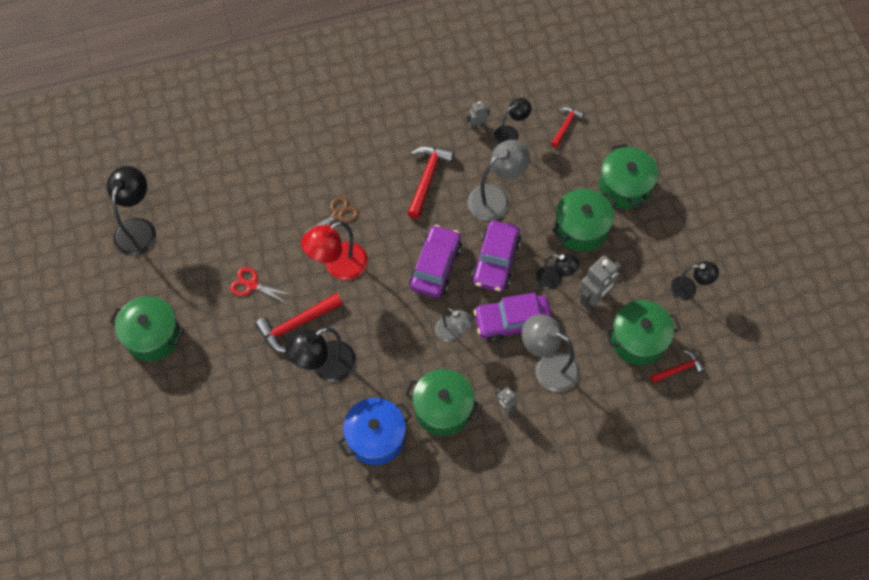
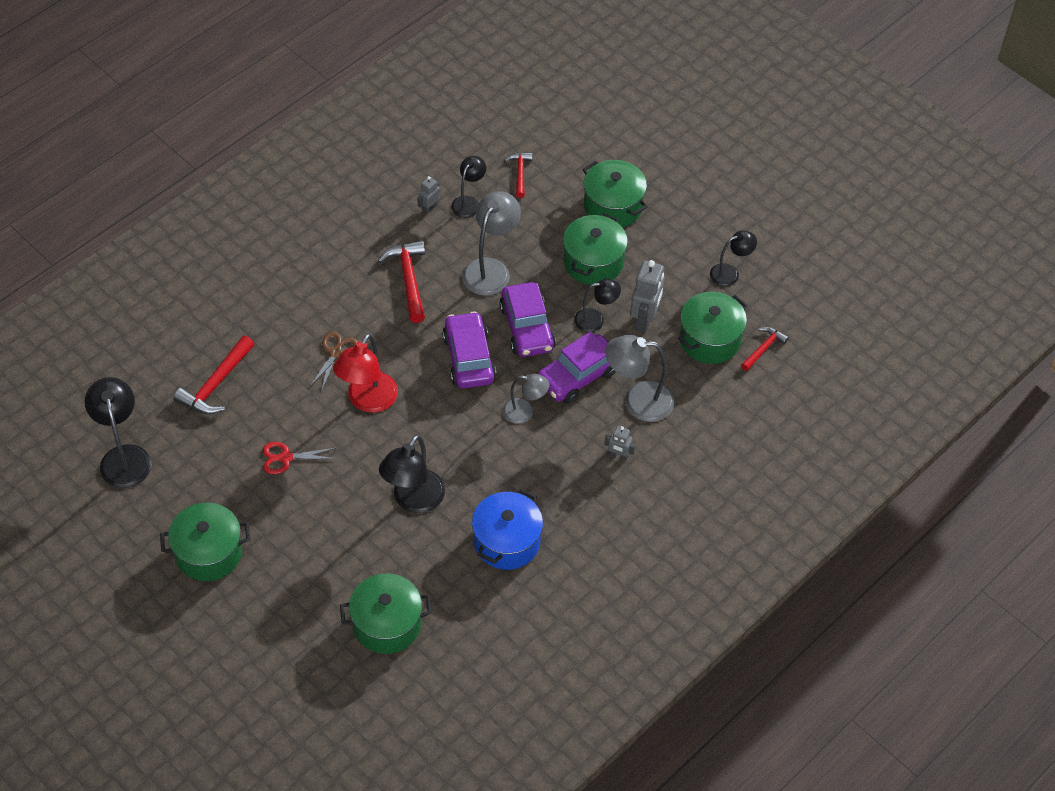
camera: 30 degrees left, 10 degrees down
red hammer [255,293,343,353] -> red hammer moved to [173,335,255,414]
green pot [405,369,482,436] -> green pot moved to [340,573,432,654]

